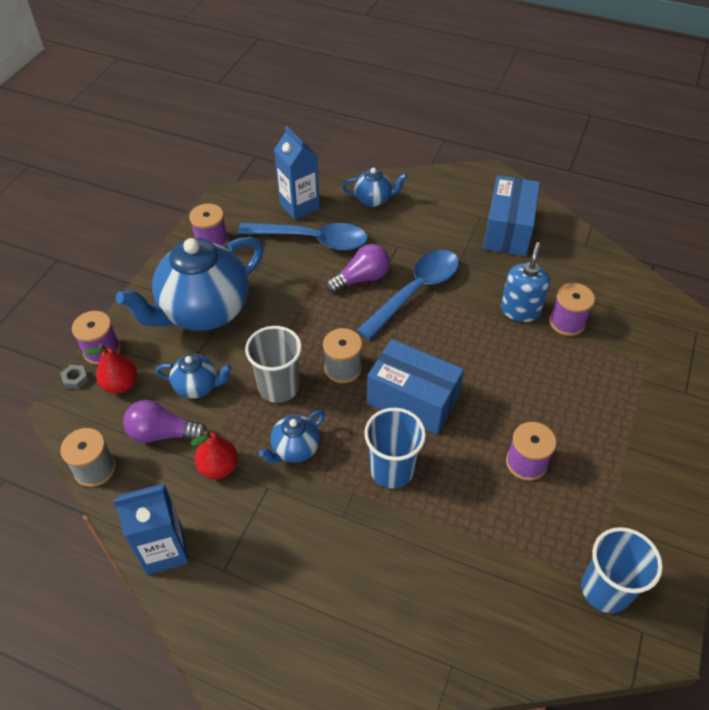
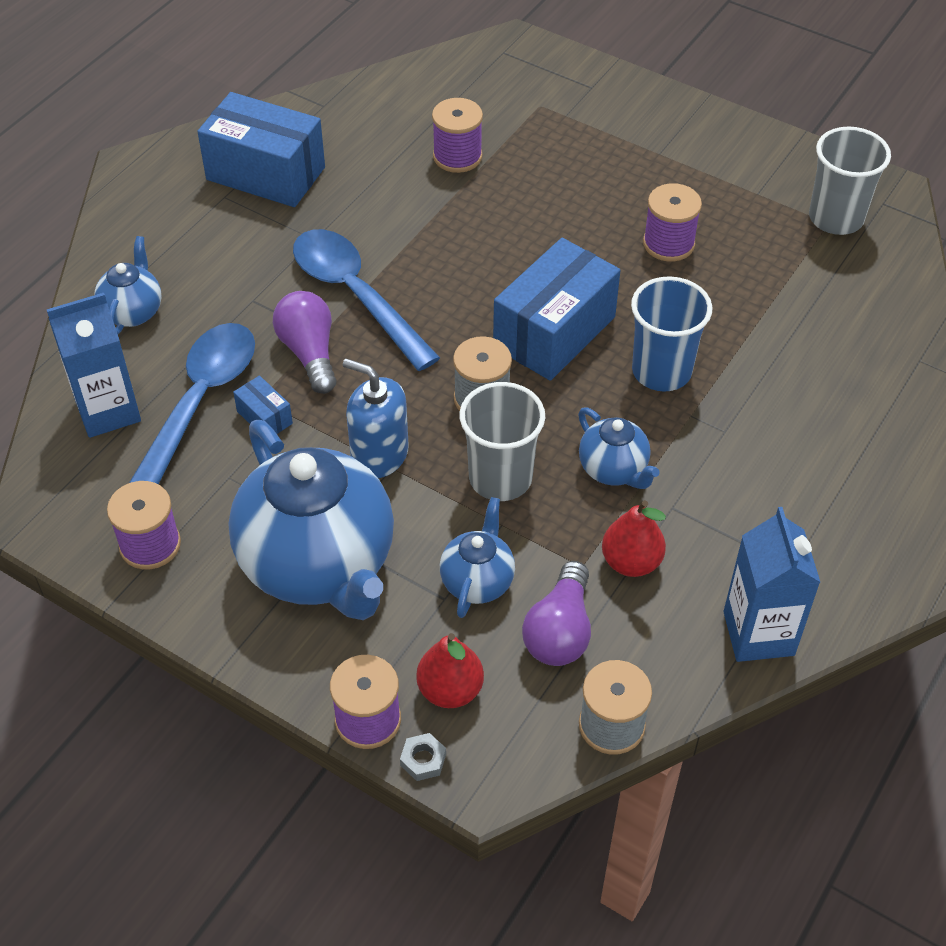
camera: 80 degrees left, 0 degrees up
blue soap dispenser [501,242,550,322] -> blue soap dispenser moved to [343,359,409,478]
blue cup [581,527,663,613] -> grey cup [809,127,891,235]
none -> blue box [233,376,293,434]

